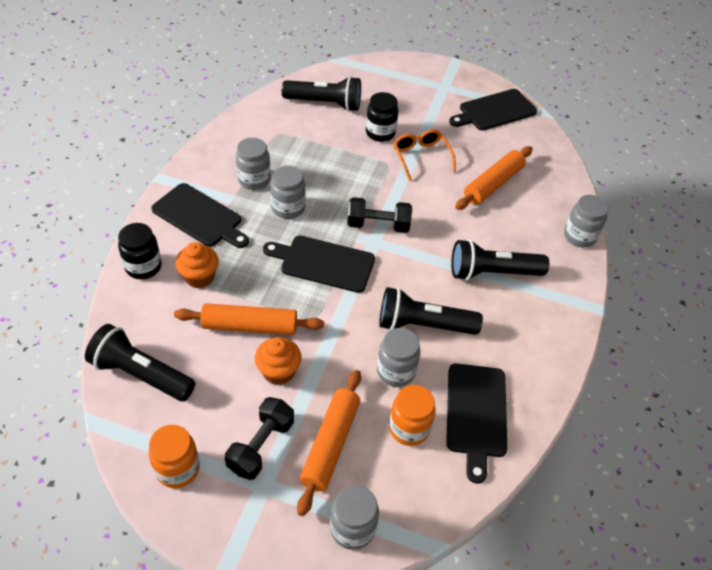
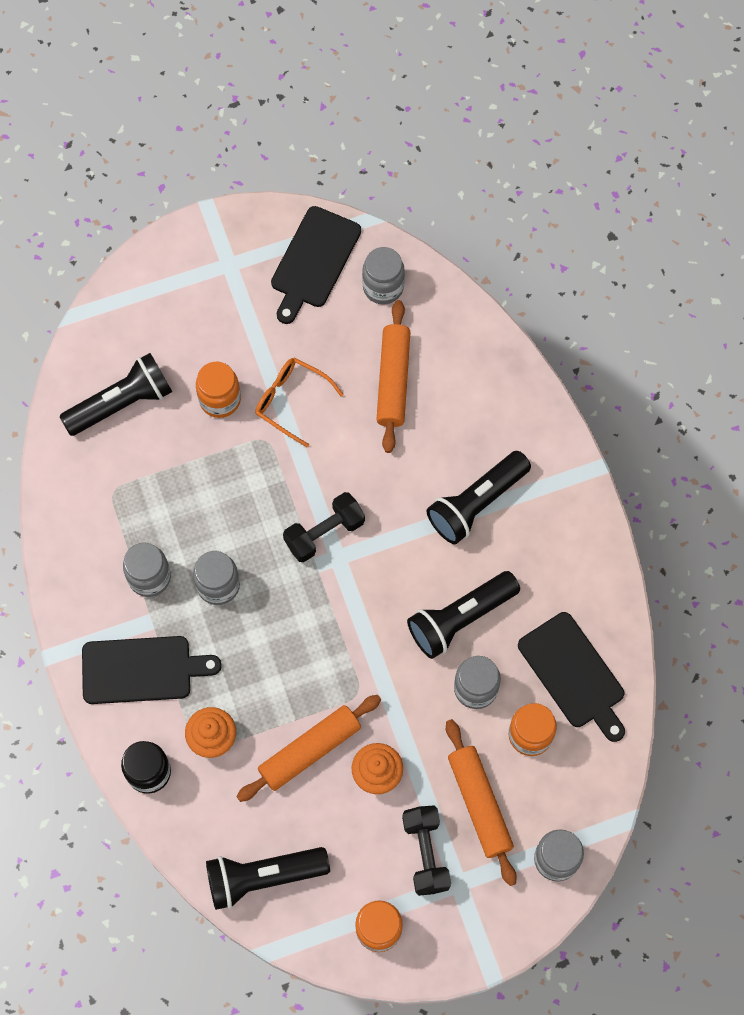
camera: 35 degrees left, 20 degrees up
black cutting board [263,236,375,293] -> none
black jar [366,92,399,142] -> orange jar [196,362,241,418]
grey jar [564,195,609,248] -> grey jar moved to [362,247,405,305]

